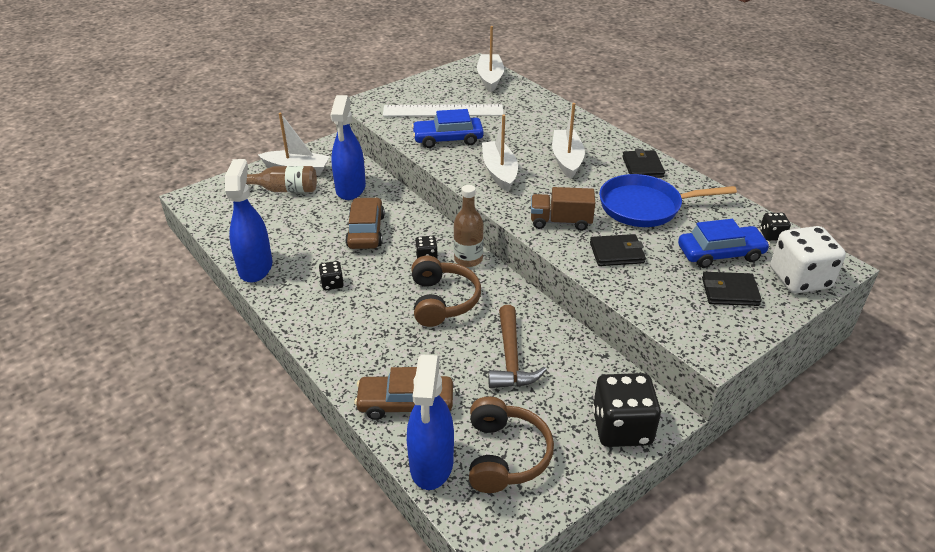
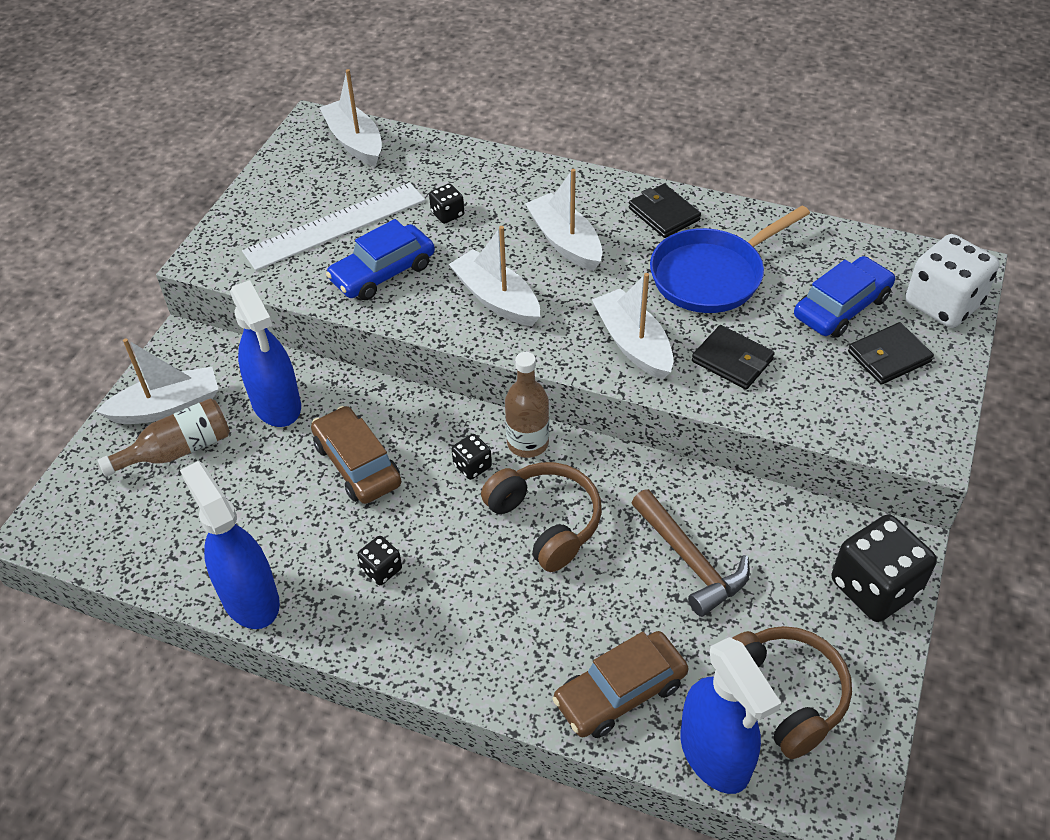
camera: 30 degrees left, 10 degrees up
brown truck [531,187,595,231] -> white boat [592,273,673,380]
black wallet [590,234,646,266] -> black wallet turned 75 degrees clockwise [692,325,775,390]
black dice [760,213,791,241] -> black dice moved to [429,184,464,224]

